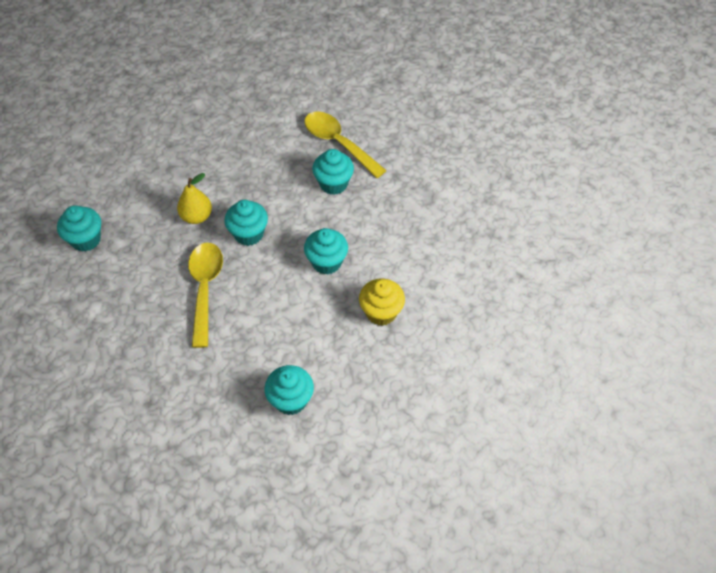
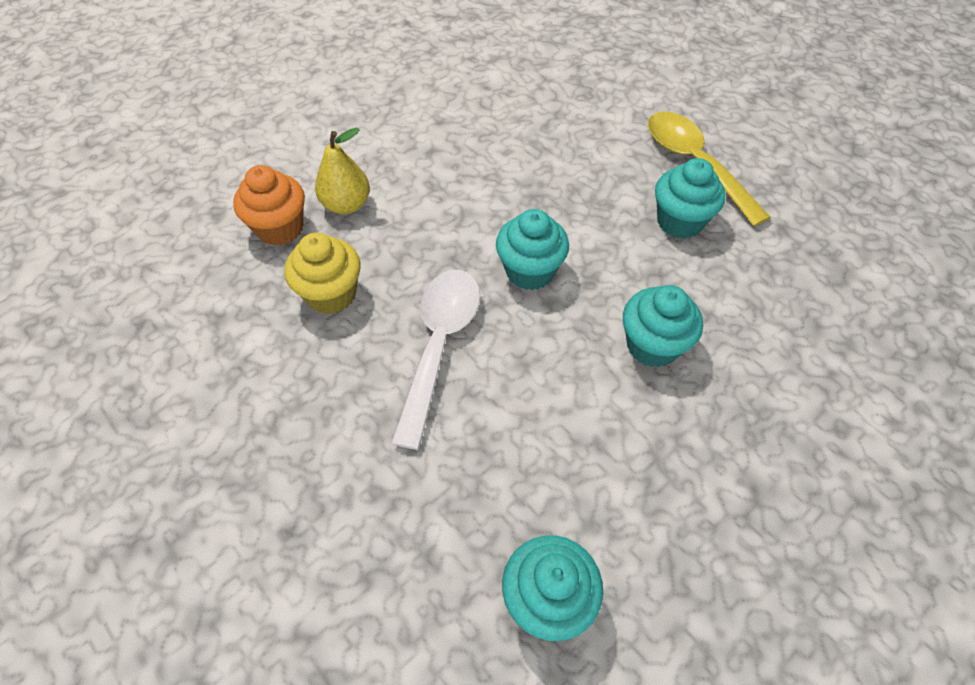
camera: 15 degrees right, 0 degrees up
turquoise cupcake [57,205,101,252] -> orange cupcake [233,165,305,246]
yellow pear [177,173,212,224] -> yellow pear moved to [315,127,370,214]
yellow spoon [188,243,223,348] -> white spoon [391,270,480,450]
yellow cupcake [359,278,405,326] -> yellow cupcake moved to [284,232,360,314]

